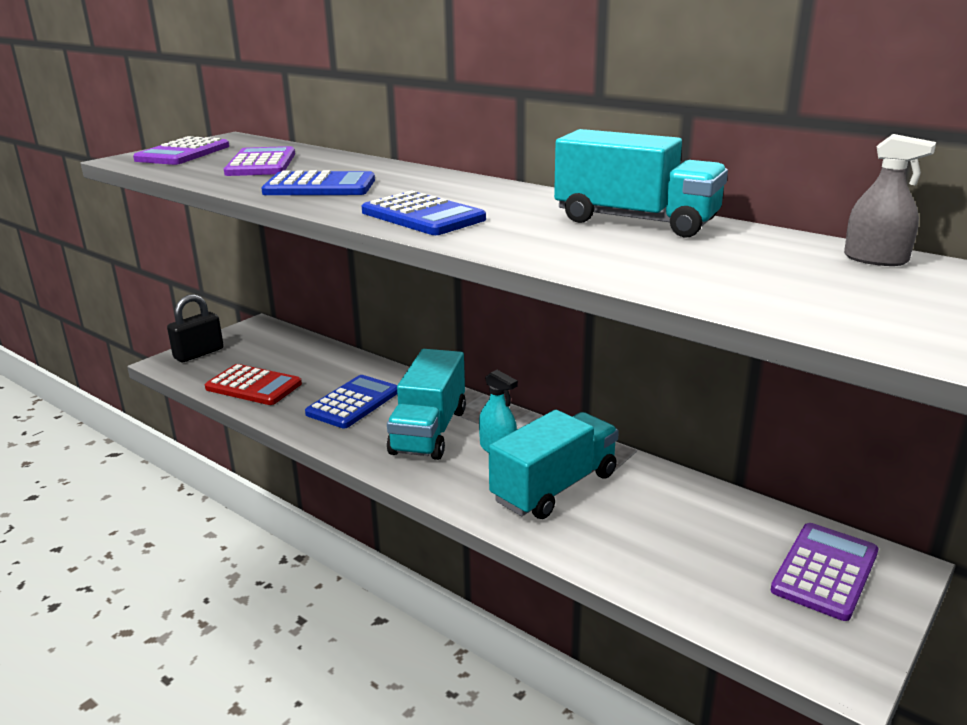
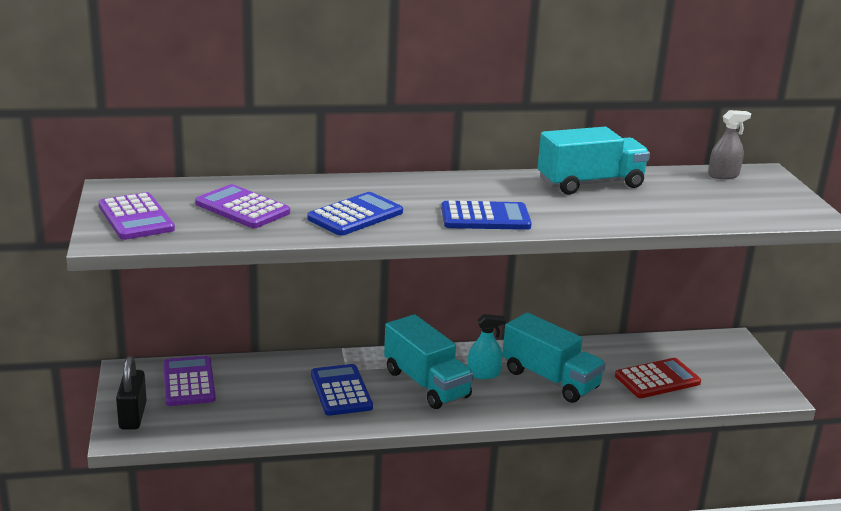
camera: 50 degrees left, 0 degrees up
red calculator [205,364,302,405] -> red calculator moved to [615,358,701,398]
turquoise truck [489,410,619,519] -> turquoise truck turned 135 degrees clockwise [502,313,606,403]
purple calculator [771,523,878,621] -> purple calculator moved to [163,356,216,406]

